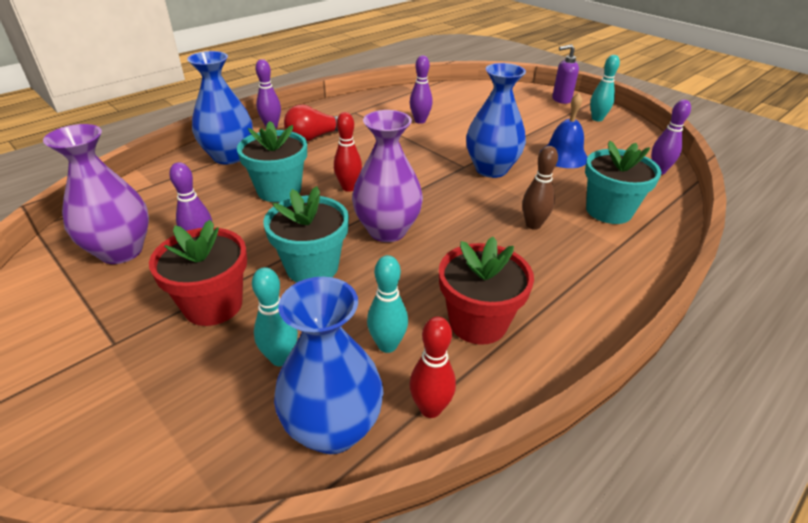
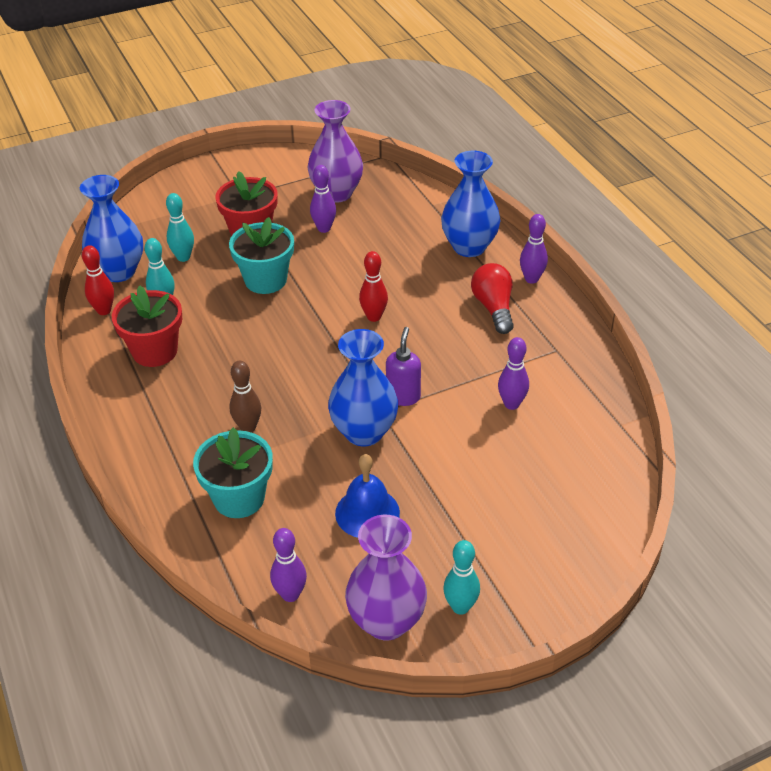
camera: 110 degrees right, 5 degrees up
turquoise flower pot [237,121,307,202] -> none
purple vase [352,110,423,242] -> purple vase moved to [345,515,427,640]
purple soap dispenser [552,44,579,104] -> purple soap dispenser moved to [386,327,421,406]

